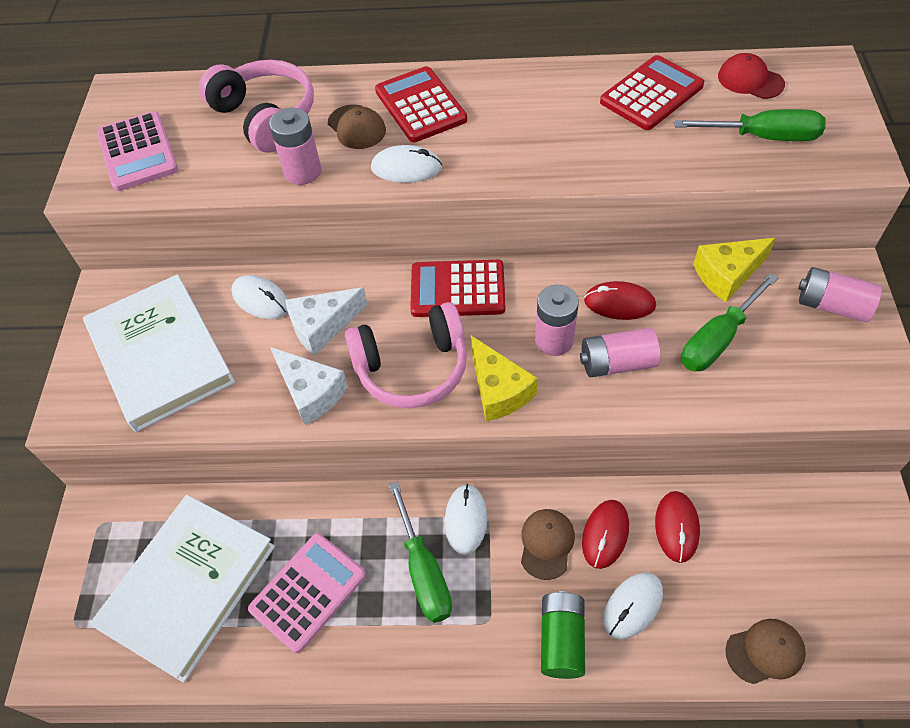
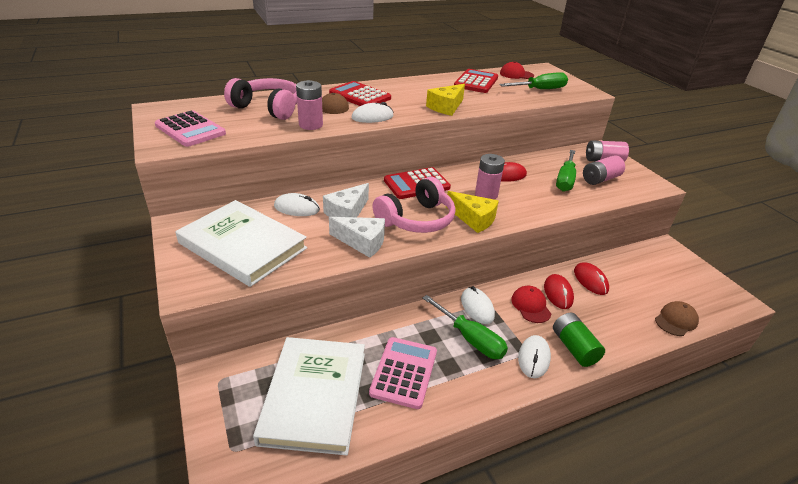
camera: 30 degrees left, 20 degrees down
brown cap [521,509,575,580] -> red cap [511,286,551,323]
pink battery [580,328,660,377] -> pink battery moved to [583,155,625,185]
white mouse [603,572,663,639] -> white mouse moved to [518,335,551,378]
yellow cheese [693,238,776,302] -> yellow cheese moved to [426,84,465,116]

